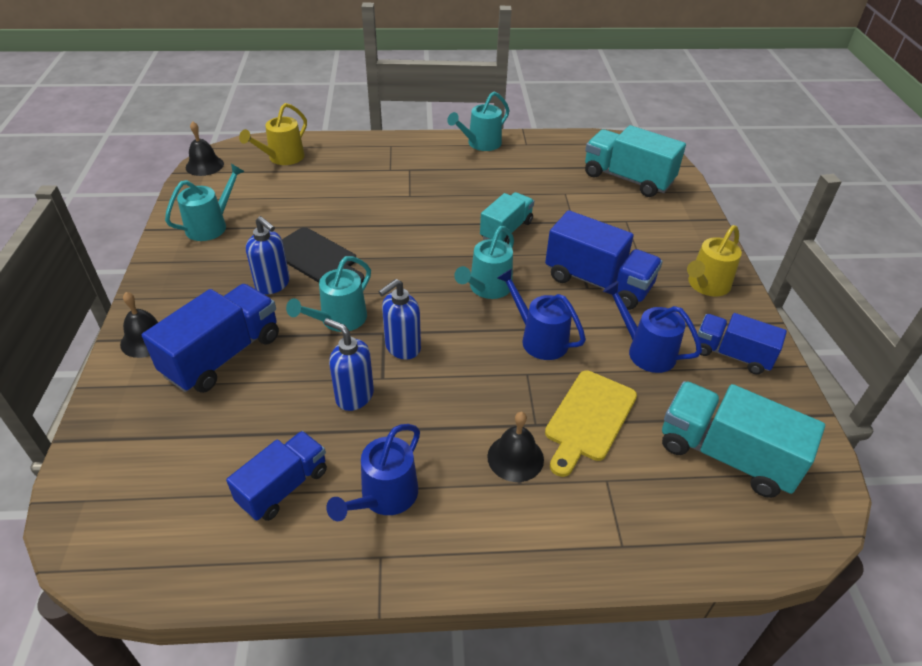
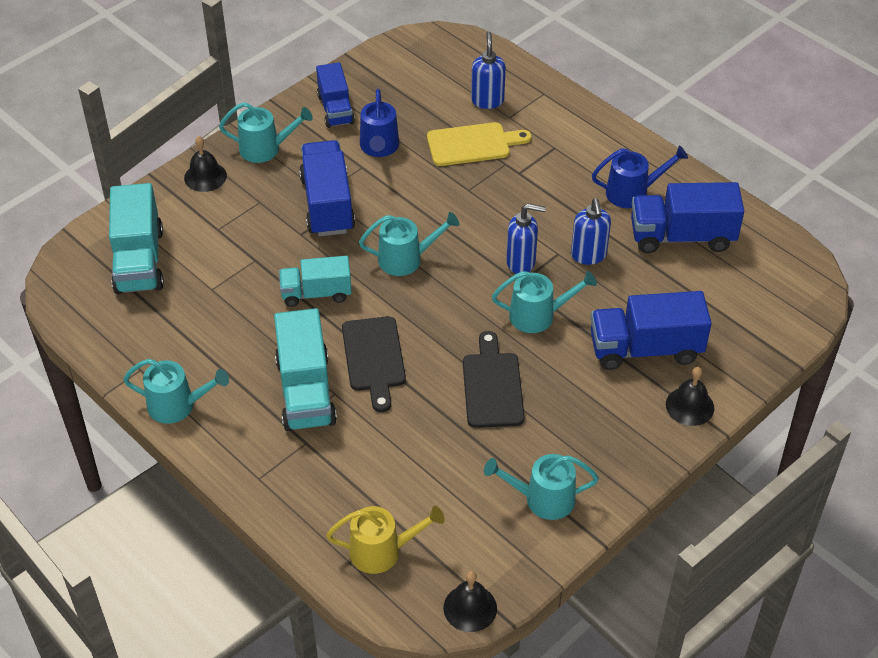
camera: 130 degrees left, 5 degrees up
blue truck [226,431,327,521] -> blue truck [631,182,744,253], size x1.53
blue soap dispenser [246,216,290,294] -> blue soap dispenser moved to [471,32,506,109]
black bell [487,412,544,482] -> black bell moved to [184,136,227,192]
blue watering can [497,269,586,360] -> none
turquoise truck [662,381,825,498] -> turquoise truck moved to [274,308,337,431]
yellow watering can [687,225,742,296] -> turquoise watering can [219,102,313,163]
none -> black cutting board [342,316,406,412]

